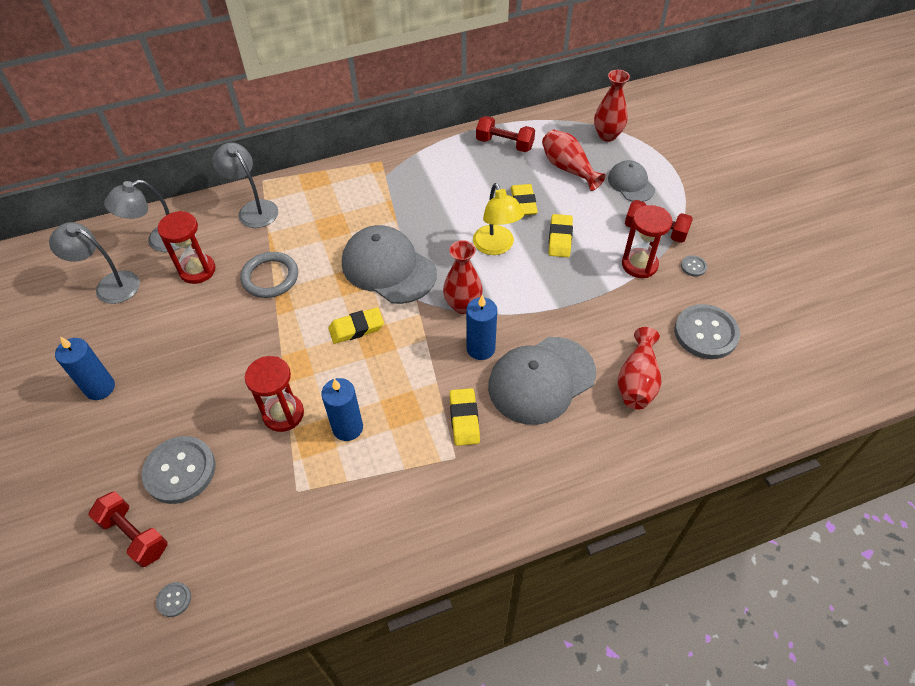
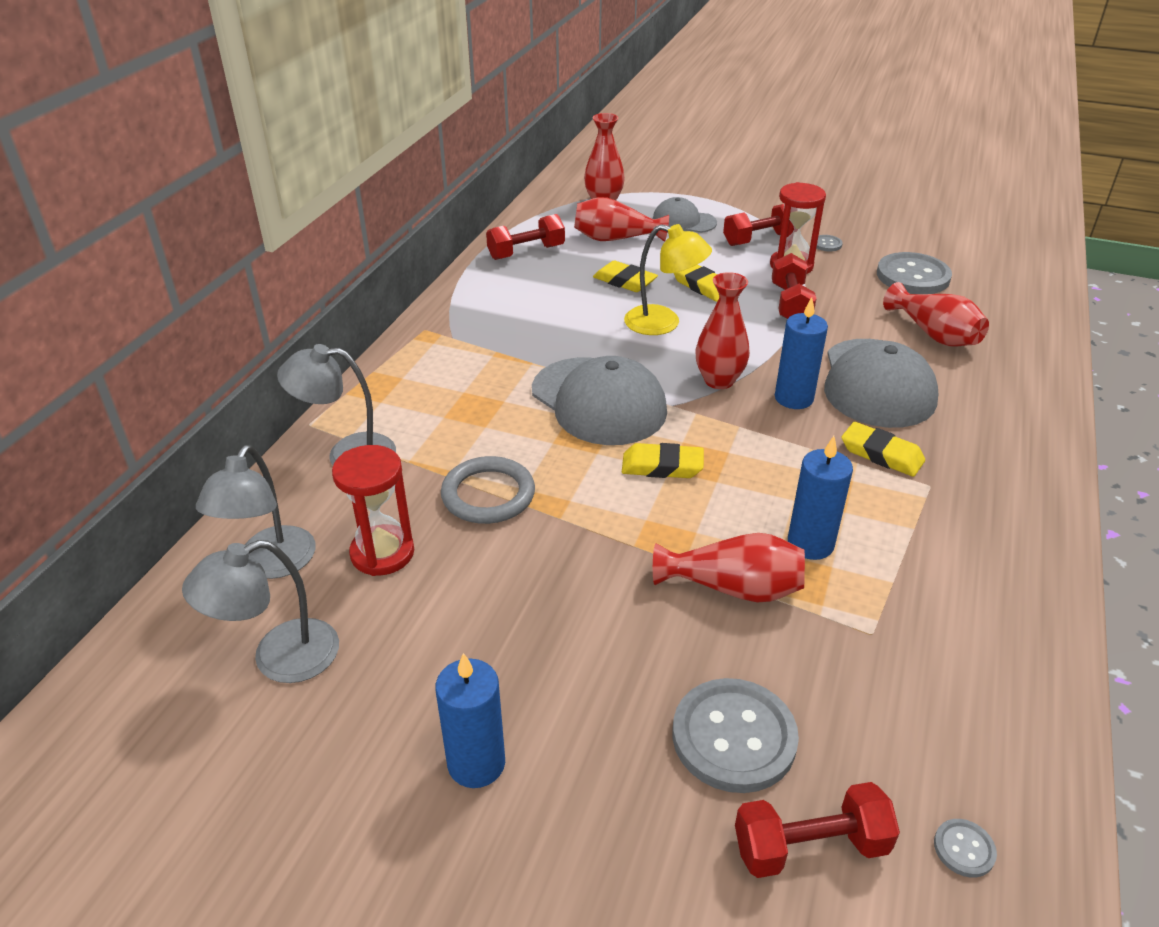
camera: 50 degrees left, 15 degrees down
red hourglass [245,356,304,432] -> red vase [653,533,805,602]
yellow eraser [328,307,384,344] -> yellow eraser turned 75 degrees clockwise [622,443,704,478]
grey cap [342,225,437,304] -> grey cap turned 120 degrees counterclockwise [532,356,667,445]
none -> red dumbbell [772,253,817,319]

